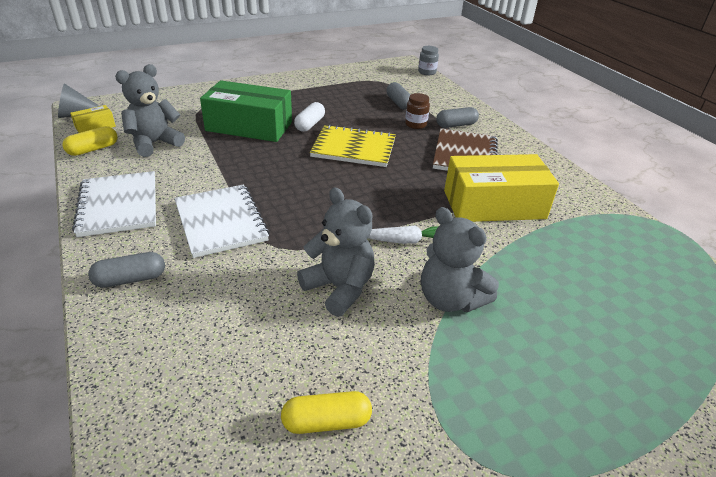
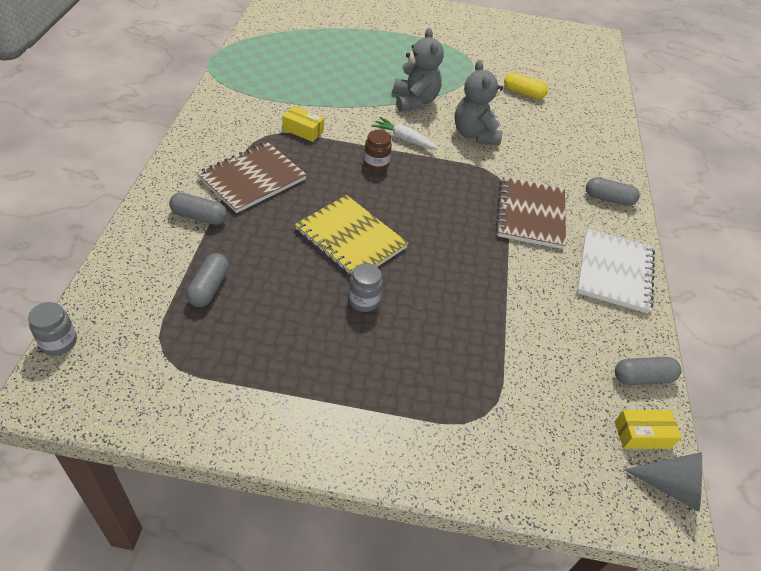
camera: 150 degrees left, 10 degrees up
yellow capsule [62,126,117,156] -> grey capsule [615,357,681,385]
grey teddy bear [115,64,185,157] -> none
white notebook [174,185,269,258] -> brown notebook [496,177,566,249]
green box [200,80,292,142] -> none
white capsule [294,102,325,132] -> grey jar [348,263,383,312]
brown jar [405,93,430,129] -> brown jar moved to [364,130,392,172]
yellow box [444,154,559,222] -> yellow box [282,106,324,142], size x0.44

